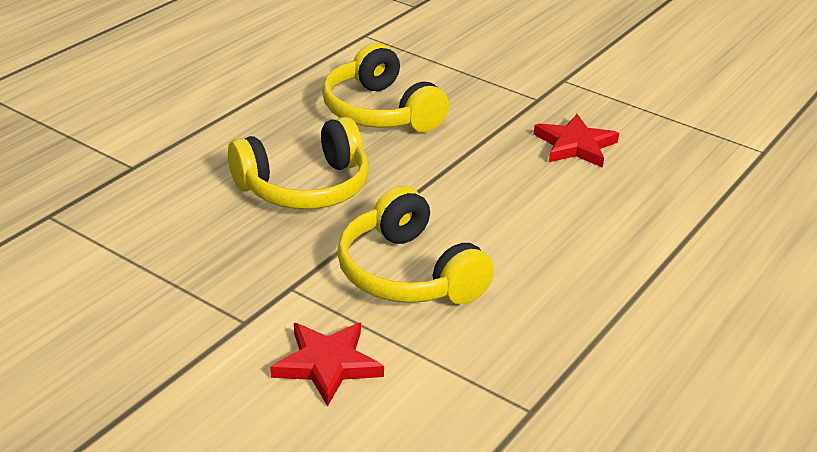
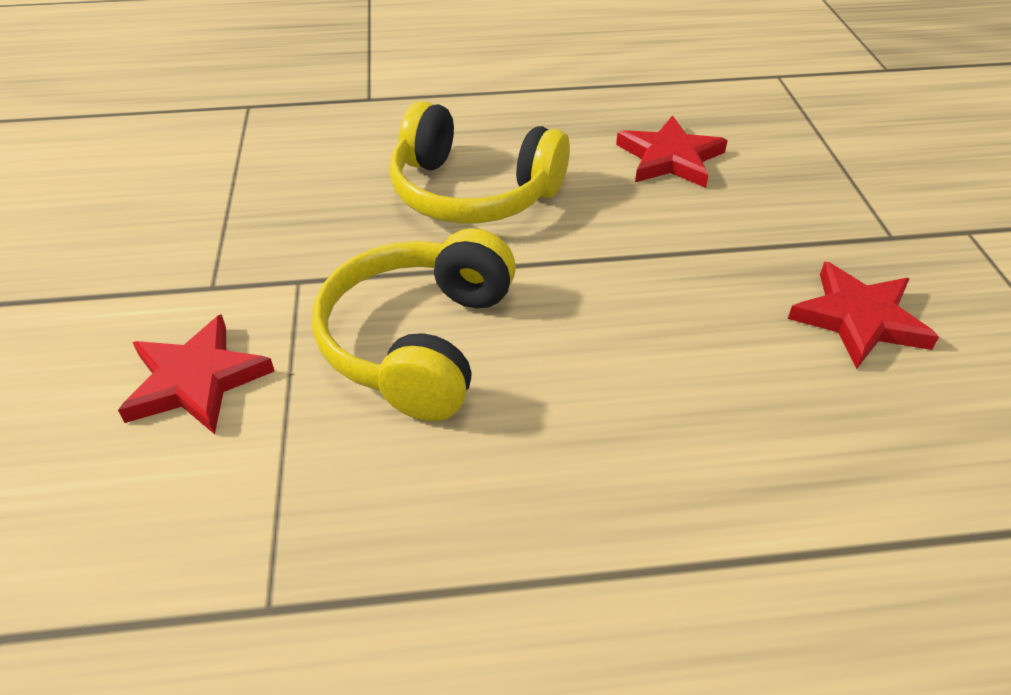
camera: 50 degrees right, 10 degrees up
yellow headphones [322,43,449,132] -> red star [616,116,728,188]

